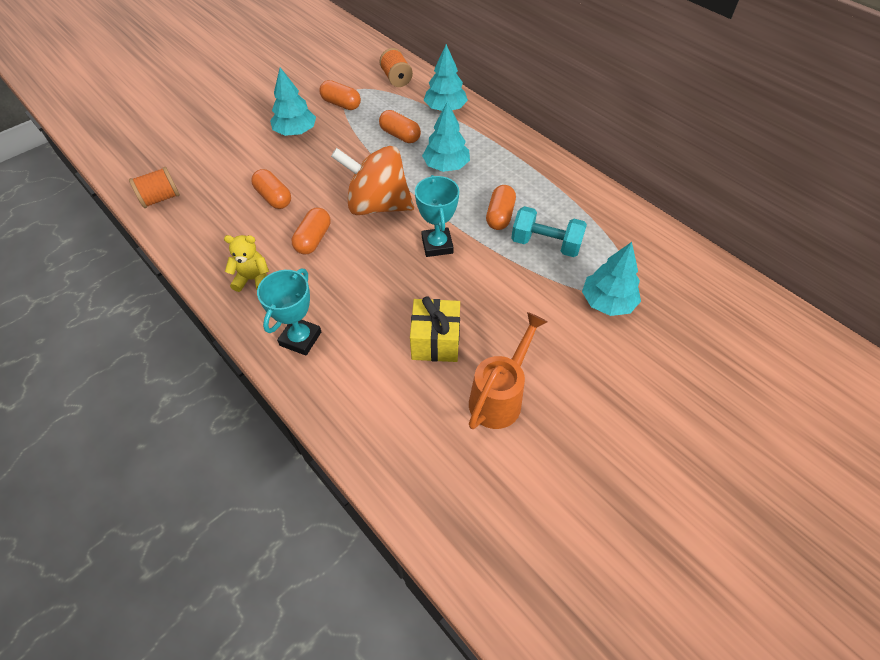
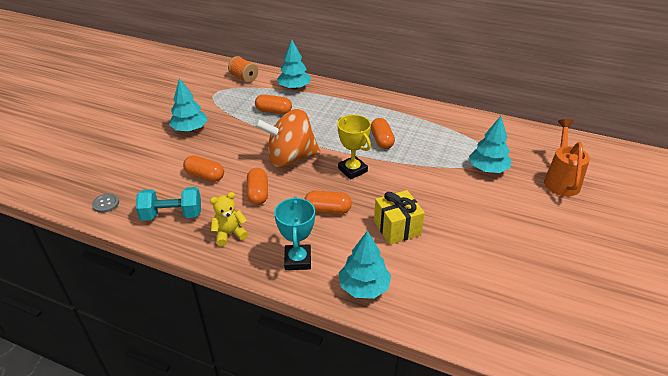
camera: 25 degrees left, 15 degrees down
orange spool [129,167,180,208] -> grey button [92,193,119,213]
orange capsule [319,80,361,110] -> orange capsule moved to [305,191,352,214]
turquoise trophy [415,175,459,257] -> yellow trophy [337,115,371,180]
turquoise tree [422,102,470,172] -> turquoise tree moved to [339,230,391,299]
orange watering can [469,312,547,429] -> orange watering can moved to [544,119,590,196]
turquoise dumbbell [511,206,587,257] -> turquoise dumbbell moved to [136,187,201,221]

